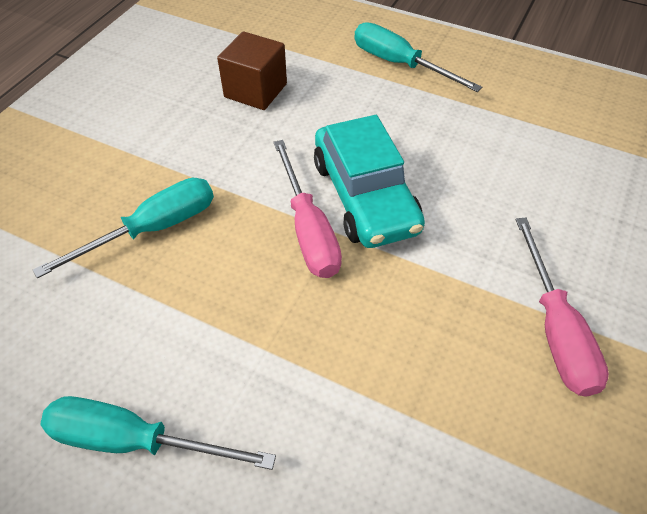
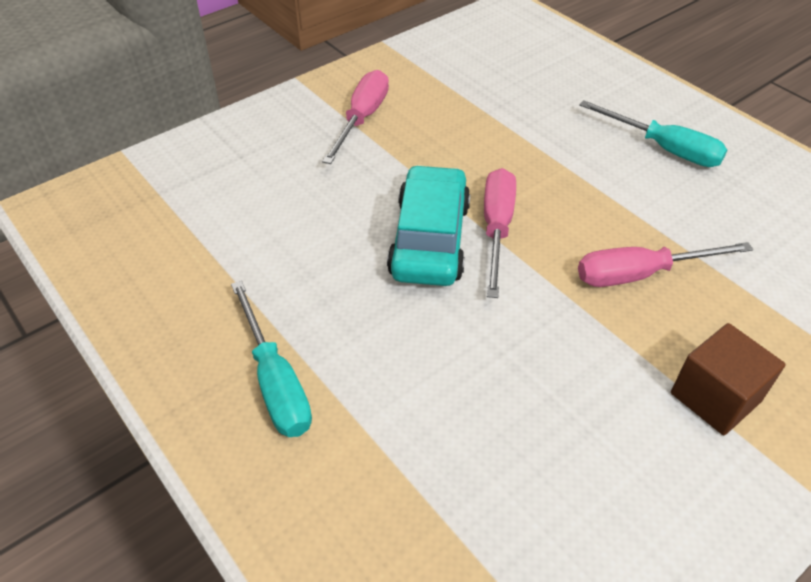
camera: 155 degrees left, 5 degrees down
turquoise screwdriver [33,178,214,278] -> pink screwdriver [578,242,753,287]
brown cube [217,31,287,110] -> brown cube moved to [671,323,786,435]

